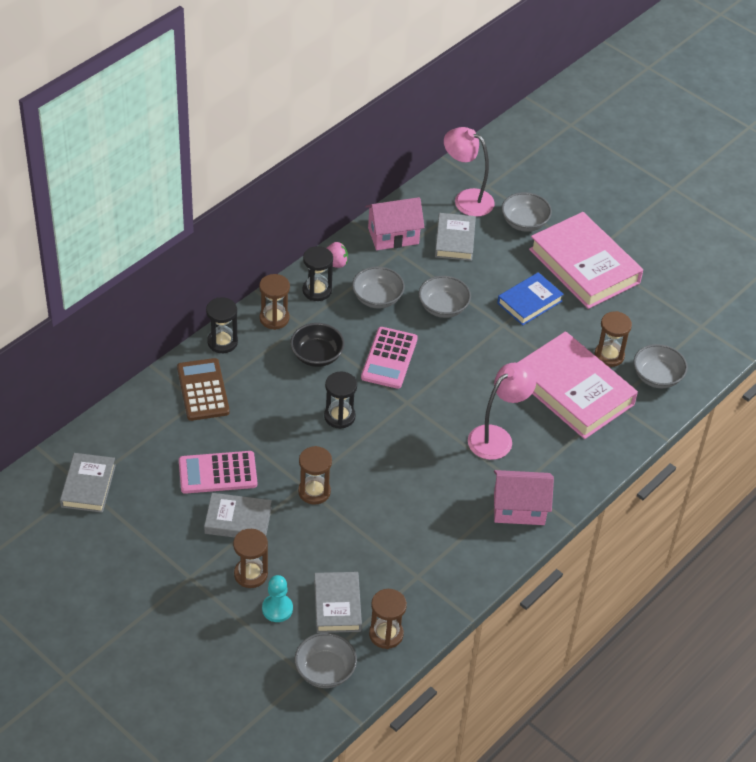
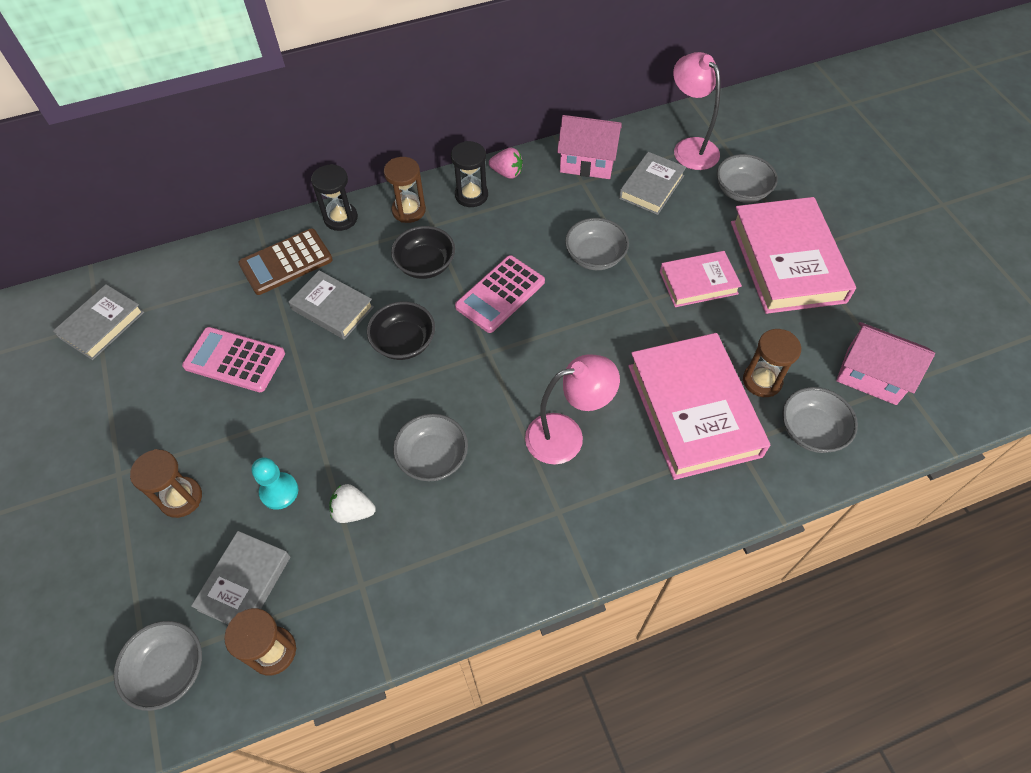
camera: 30 degrees right, 10 degrees up
brown calculator [177,358,230,421] -> brown calculator turned 135 degrees counterclockwise [238,228,333,295]
grey book [204,493,272,538] -> grey book moved to [289,270,374,340]
turquoise pawn [262,575,293,622] -> turquoise pawn moved to [251,457,298,510]
brown hourglass [298,446,332,505] -> none
black hourglass [324,372,357,429] -> black bowl [367,301,435,360]
grey bowl [352,266,405,309] -> grey bowl moved to [393,414,468,481]
pink house [494,470,554,525] -> pink house moved to [836,322,935,405]
blue book [497,272,564,325] -> pink book [660,251,742,307]
none -> white strawberry [330,484,376,523]

